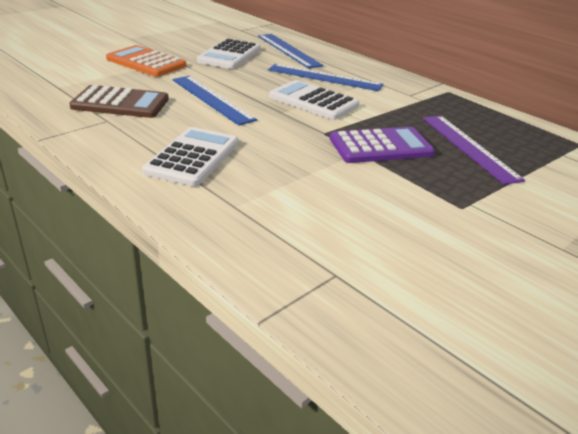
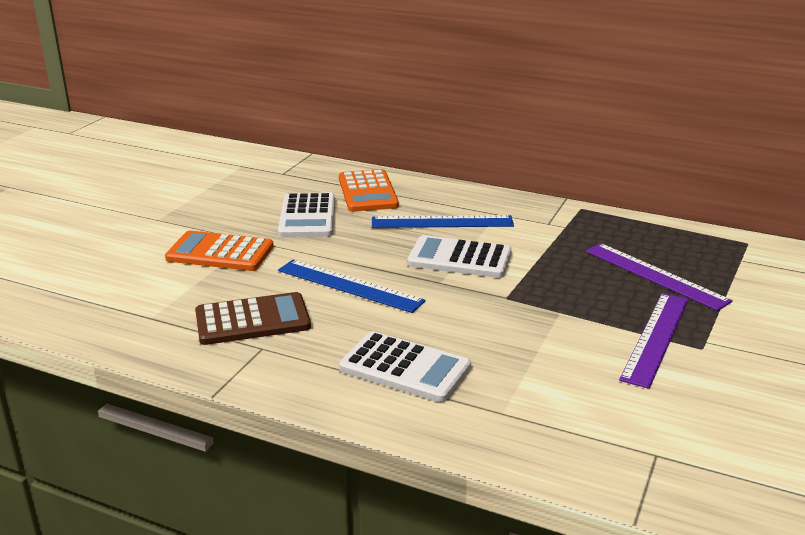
camera: 20 degrees left, 5 degrees down
white calculator [142,127,238,187] -> white calculator turned 120 degrees clockwise [339,331,471,402]
blue ruler [258,34,323,68] -> orange calculator [339,169,399,212]
purple calculator [330,127,435,163] -> none
none -> purple ruler [619,293,688,389]

